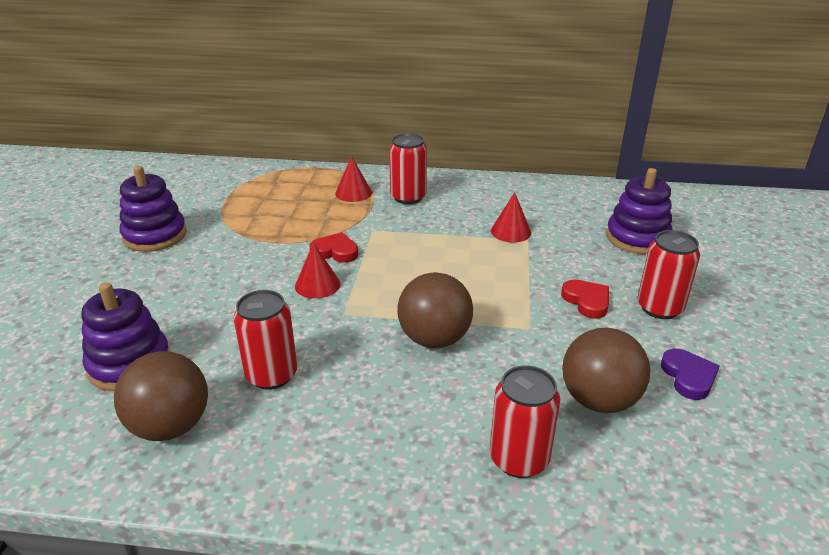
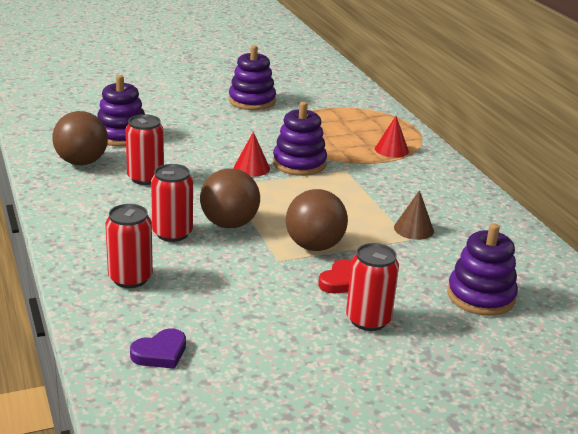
camera: 60 degrees right, 5 degrees down
red heart [309,232,358,263] -> purple stacking toy [273,102,327,176]
red can [389,133,427,204] -> red can moved to [151,164,193,242]
red cone [491,192,531,242] -> brown cone [394,190,434,240]
brown ball [562,328,650,413] -> brown ball moved to [286,189,348,251]
purple heart [661,349,720,400] -> purple heart moved to [130,328,186,369]

